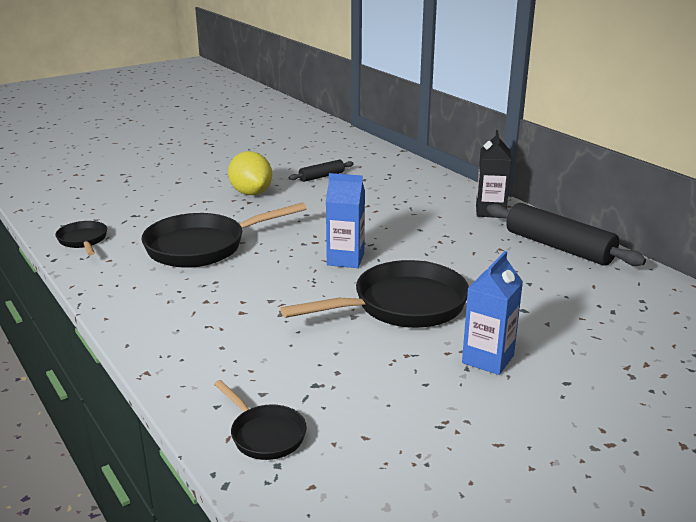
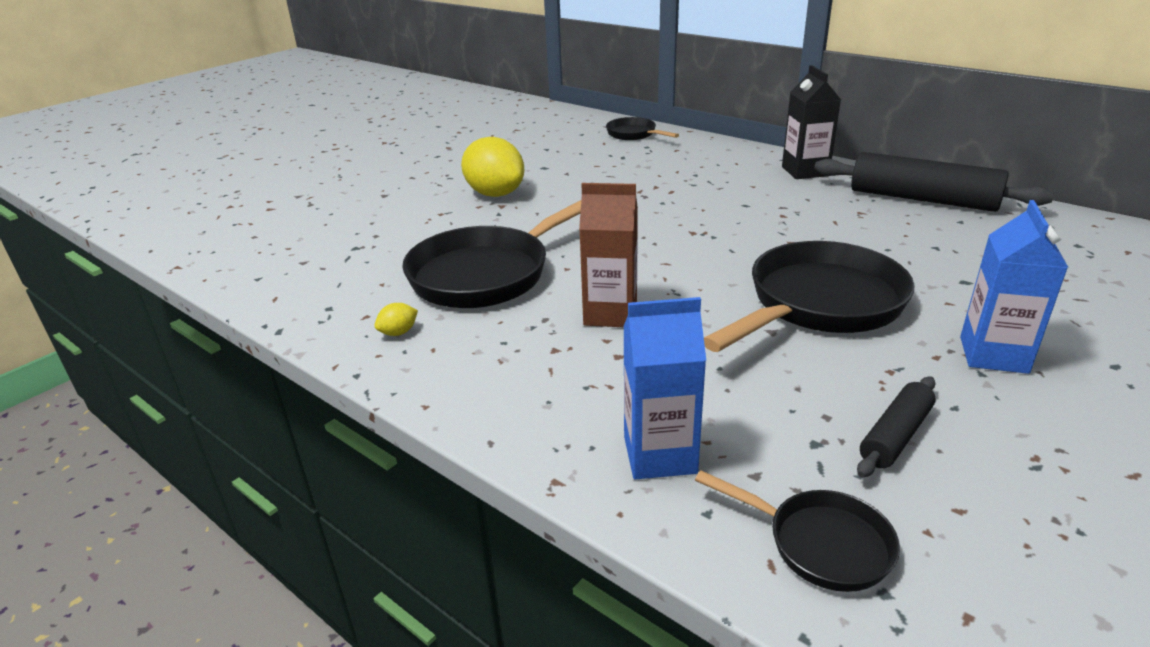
camera: 15 degrees left, 5 degrees up
black pan [55,221,107,255] -> black pan moved to [606,117,679,140]
black rolling pin [289,159,354,182] -> black rolling pin moved to [857,376,936,478]
blue carton [326,173,365,268] -> blue carton moved to [623,297,706,479]
none -> yellow lemon [375,303,418,336]
none -> brown carton [579,183,638,327]

